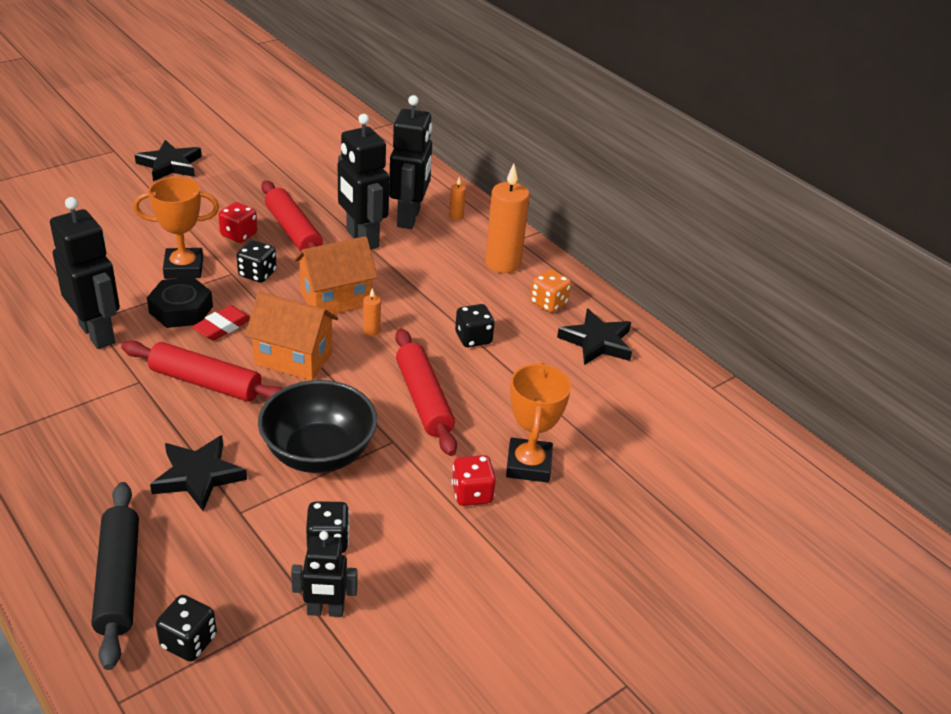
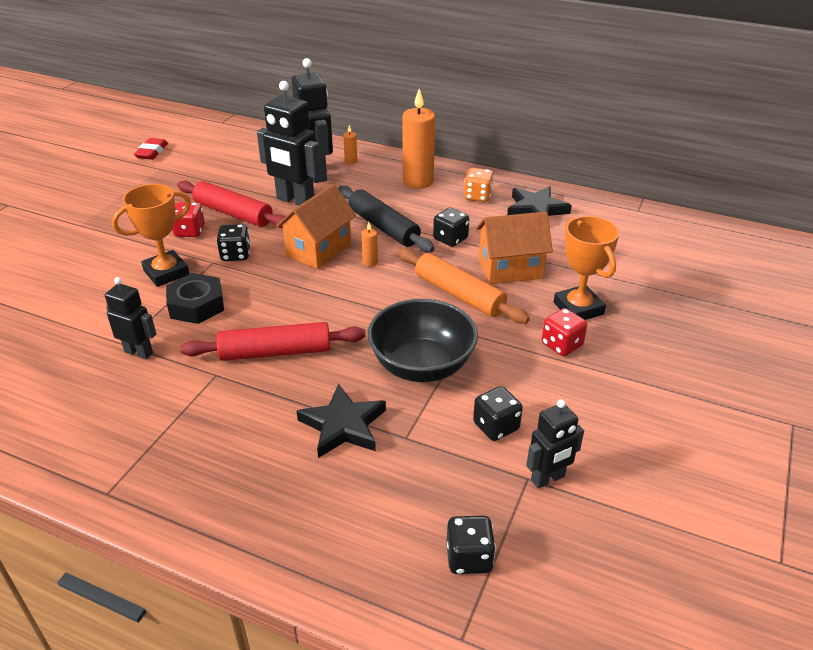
camera: 25 degrees left, 0 degrees up
black robot [50,197,120,349] -> black robot [105,277,156,359], size x0.58
black rolling pin [92,482,139,670] -> black rolling pin moved to [338,185,435,253]
black star [135,140,202,181] -> none
red eraser [192,305,250,341] -> red eraser moved to [134,138,168,160]
orange house [245,292,338,380] -> orange house moved to [476,212,553,284]
red rolling pin [395,328,457,456] -> orange rolling pin [398,248,530,324]

